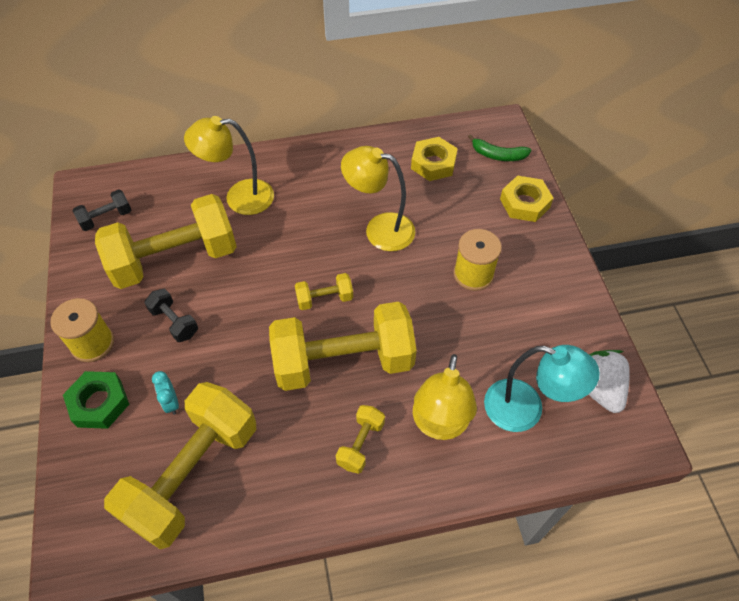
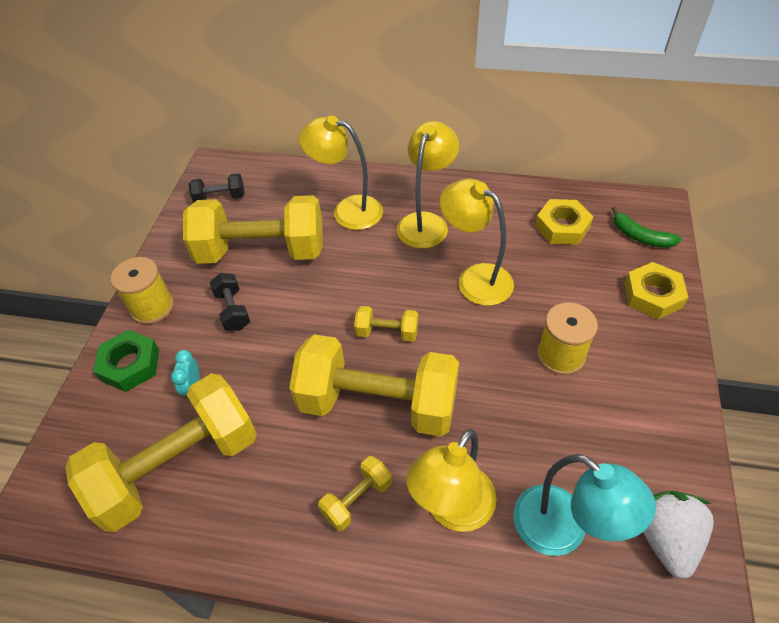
camera: 25 degrees right, 5 degrees down
none -> yellow lamp [397,121,459,249]

